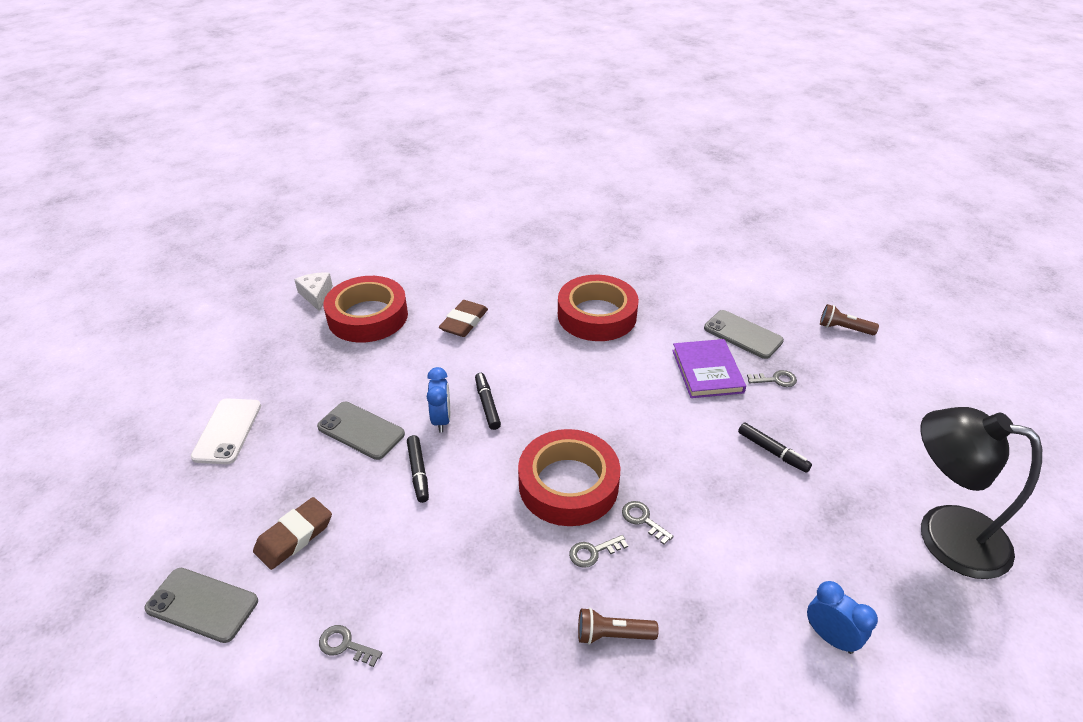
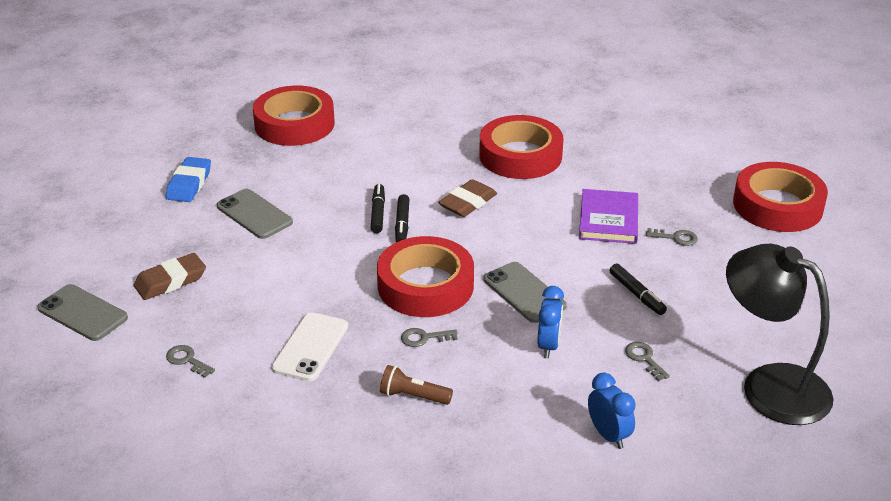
camera: 15 degrees right, 5 degrees down
white phone [191,398,261,464] -> white phone moved to [272,312,348,381]
white cheese [294,272,333,311] -> none
black marker [407,435,429,503] -> black marker moved to [395,194,410,242]
blue clock [427,367,450,433] -> blue clock moved to [537,286,564,358]
brown eraser [439,300,488,337] -> brown eraser moved to [438,179,497,217]
grey key [622,501,674,545] -> grey key moved to [625,342,670,381]
grey phone [704,310,784,359] -> grey phone moved to [484,262,567,323]
brown flashlight [820,304,879,335] -> red tape [733,162,828,232]
none -> blue eraser [166,157,211,202]

